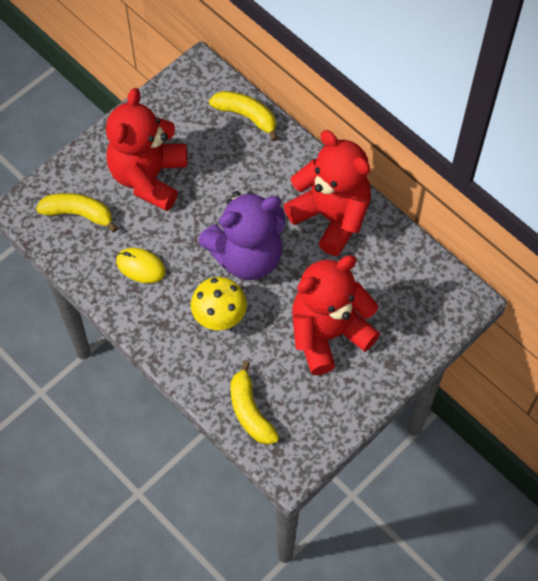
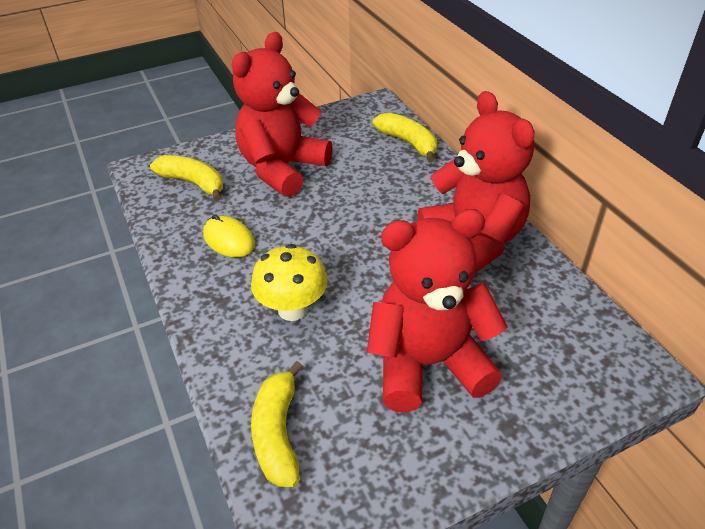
camera: 20 degrees right, 20 degrees down
purple teddy bear [199,191,285,280] -> none

